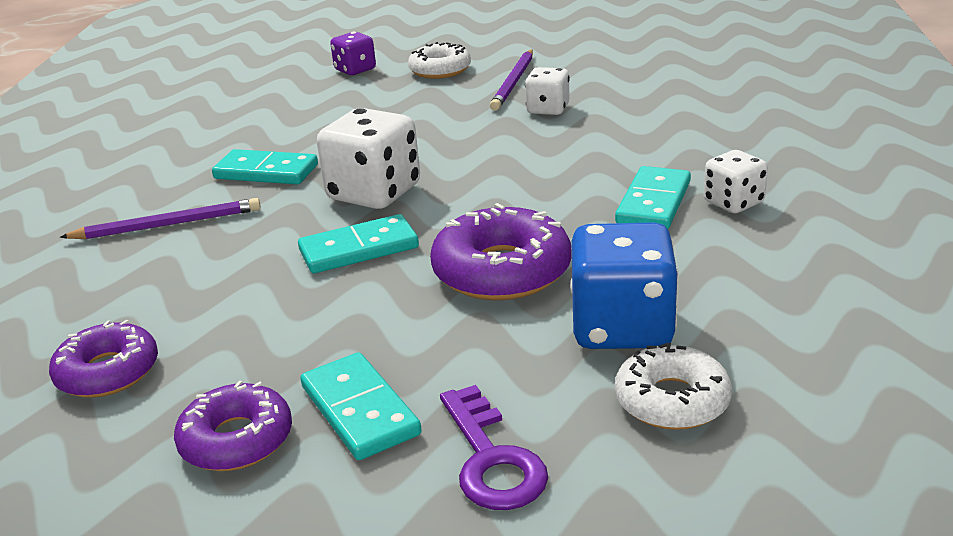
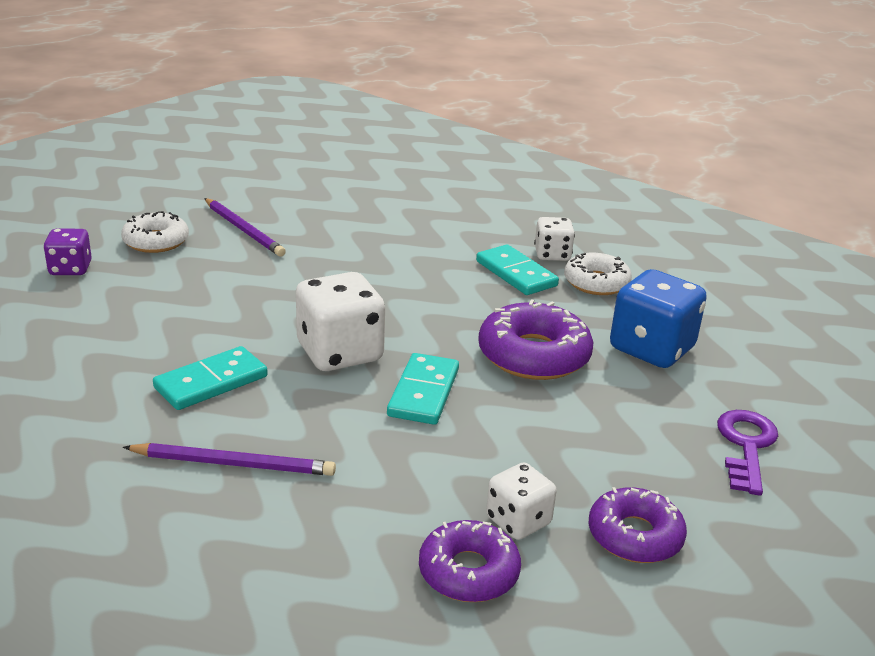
camera: 60 degrees left, 0 degrees up
purple pencil [60,198,261,239] -> purple pencil turned 75 degrees clockwise [123,443,336,476]
turquoise domino [300,352,422,460] -> none
purple key [440,385,548,510] -> purple key turned 90 degrees counterclockwise [717,410,778,496]
white dice [525,67,570,115] -> white dice moved to [486,462,557,540]
white donut [615,343,732,430] -> white donut moved to [564,253,632,295]

